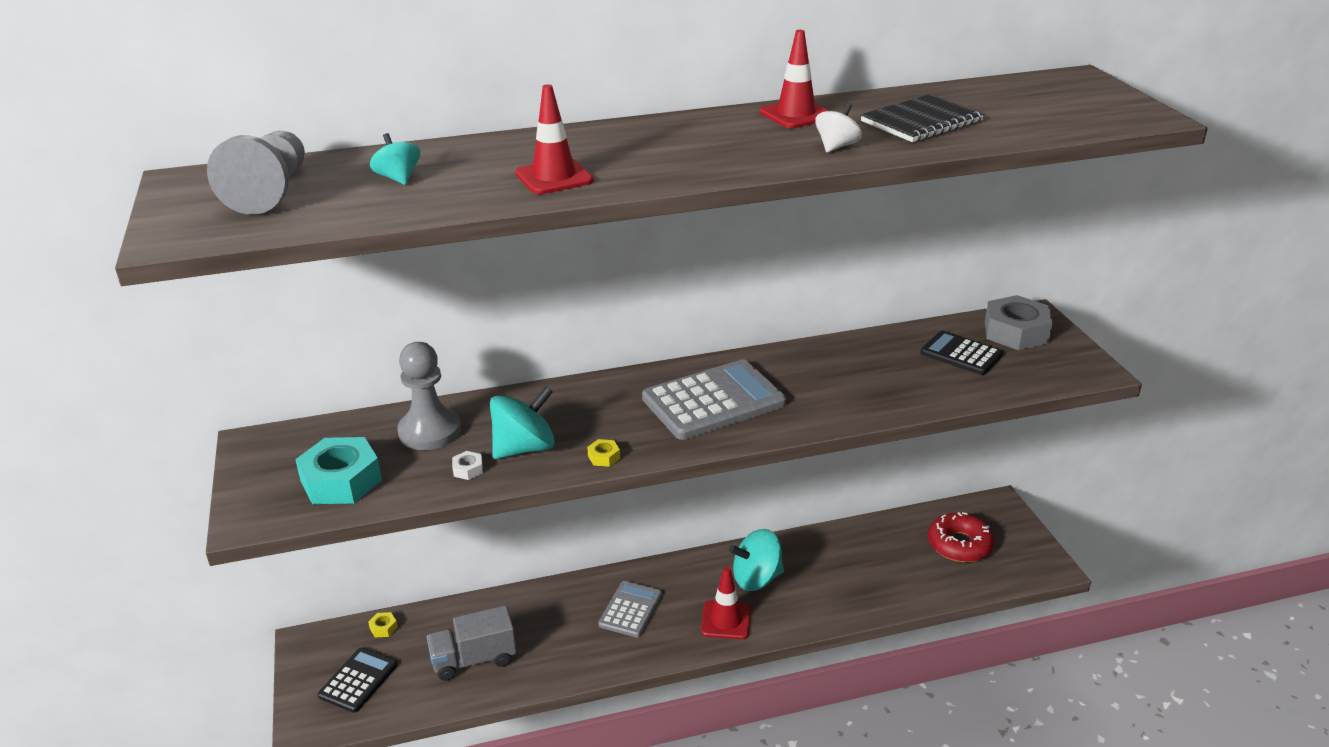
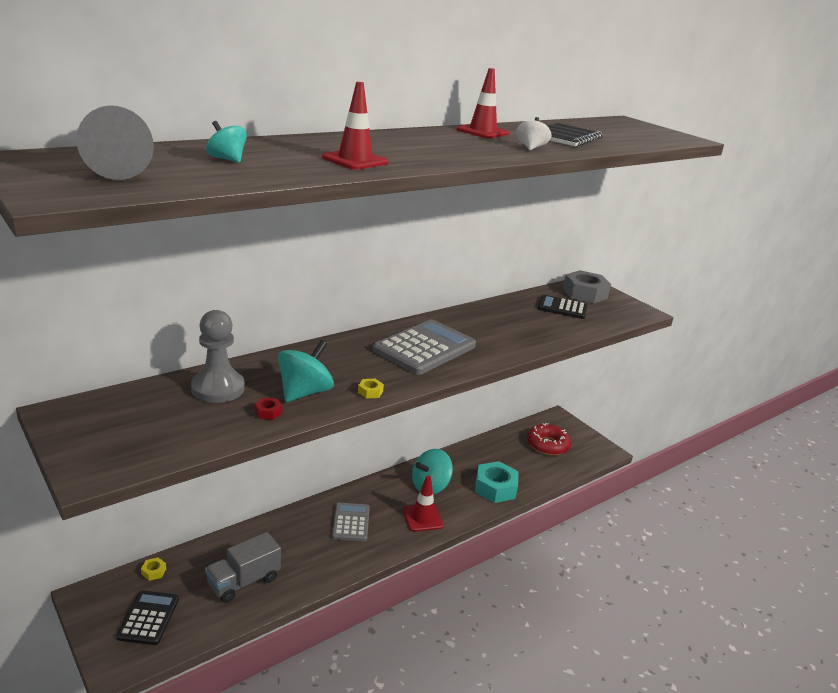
camera: 25 degrees left, 5 degrees down
turquoise nut [295,437,382,504] -> turquoise nut moved to [475,461,519,503]
white nut [452,451,483,480] -> red nut [255,398,282,420]

